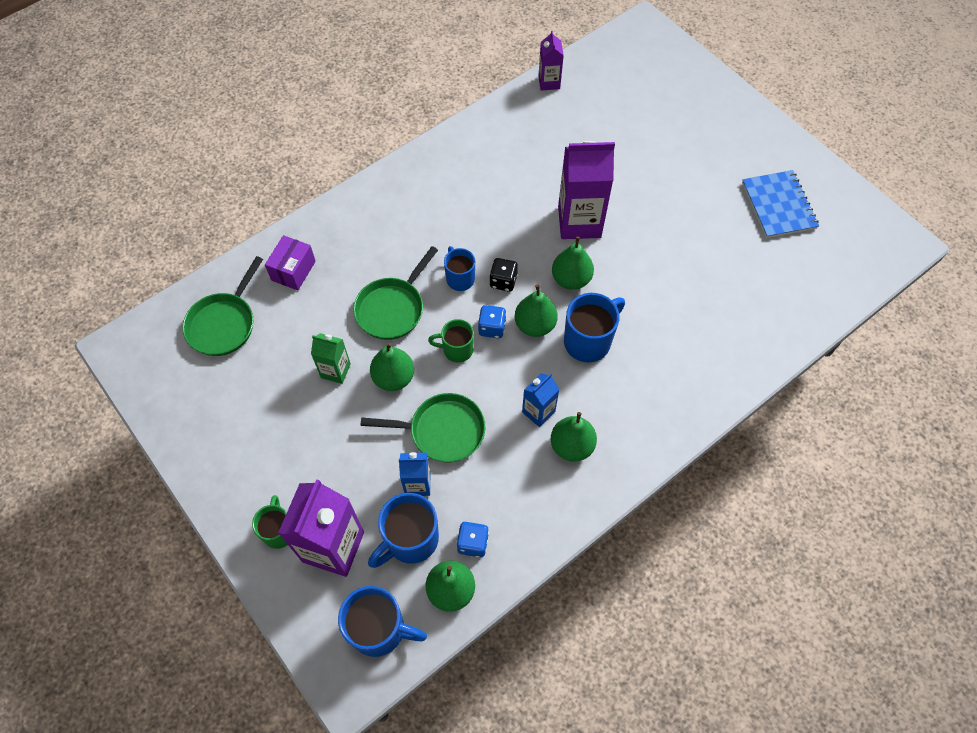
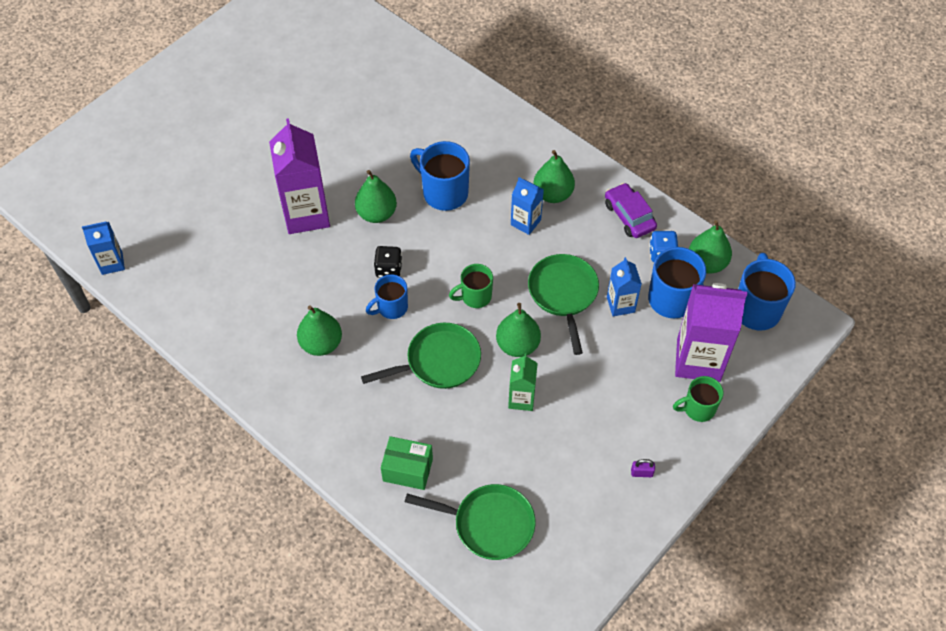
camera: 100 degrees left, 5 degrees down
purple box [265,235,316,290] -> green box [381,436,433,490]
green pan [353,246,438,340] -> green pan turned 45 degrees counterclockwise [361,323,481,389]
green mug [428,319,474,363] -> green mug turned 75 degrees clockwise [449,264,493,308]
blue dice [478,305,506,338] -> none
green pear [515,285,558,337] -> green pear moved to [297,305,342,356]
purple carton [538,31,564,91] -> blue carton [82,222,125,275]
blue notebook [742,170,819,238] -> none
none -> purple car [605,183,657,238]
none -> purple padlock [631,459,655,477]

